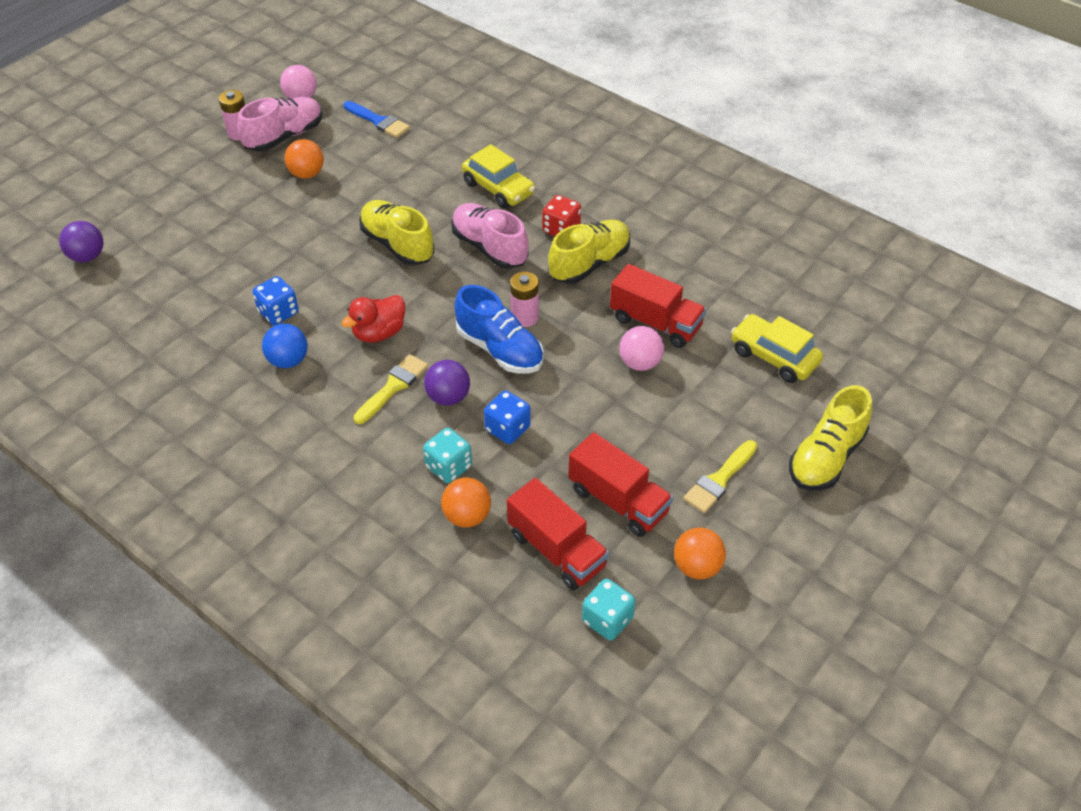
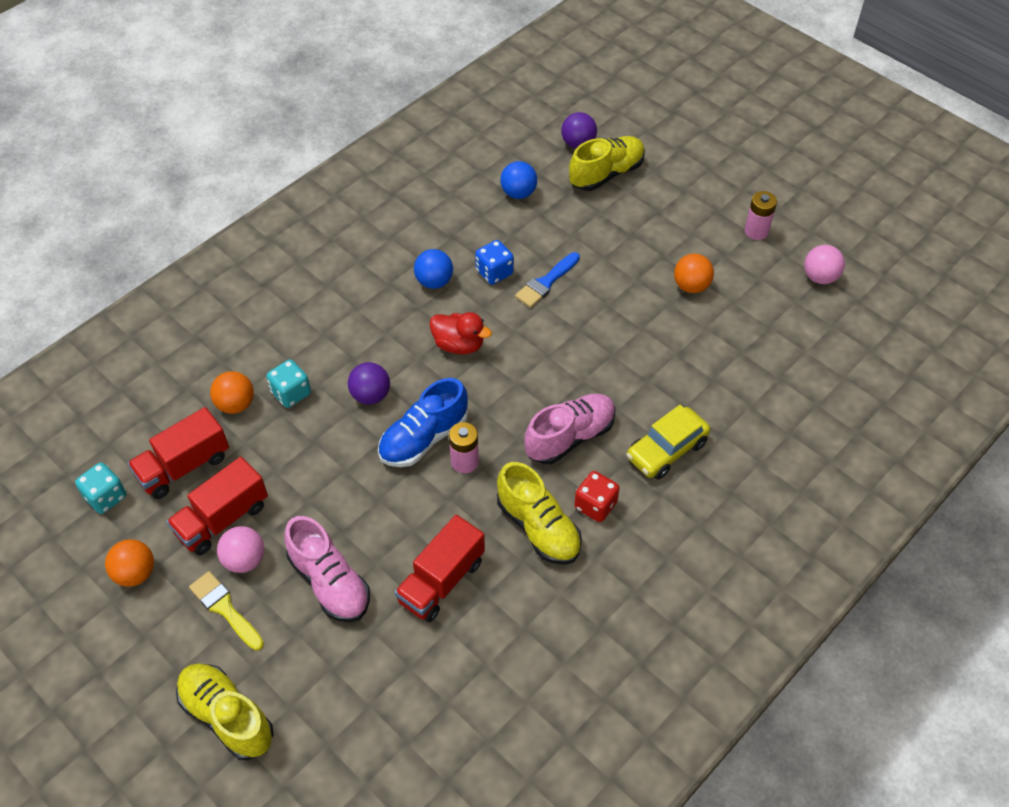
camera: 95 degrees right, 5 degrees up
pink shoe [237,97,323,152] -> pink shoe moved to [285,516,370,622]
red duck [341,295,405,343] -> red duck turned 150 degrees clockwise [429,312,492,354]
blue brush [343,101,410,138] -> blue brush moved to [515,252,580,308]
yellow brush [353,354,428,424] -> none
yellow shoe [359,200,435,265] -> yellow shoe moved to [569,136,645,191]
blue dice [484,391,531,444] -> none
pink ball [619,326,664,371] -> pink ball moved to [217,526,264,573]
yellow car [731,314,823,383] -> none
none -> blue ball [501,161,537,199]

